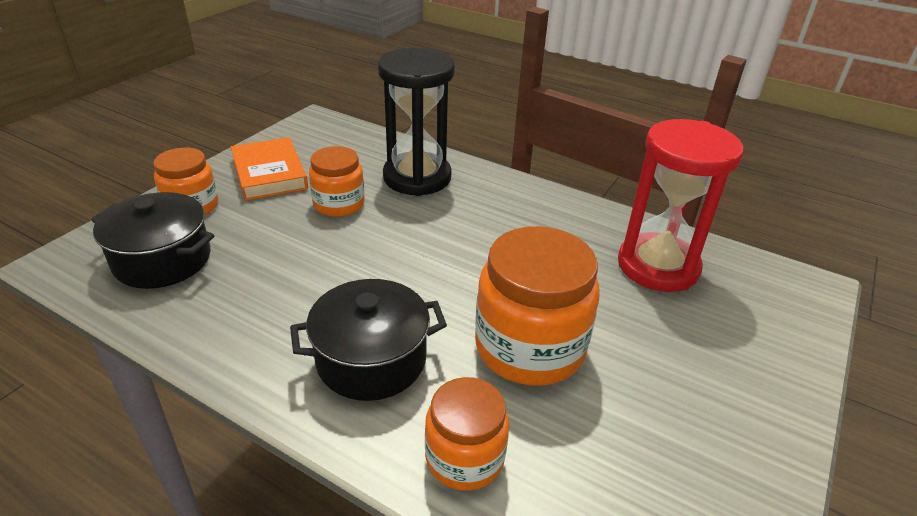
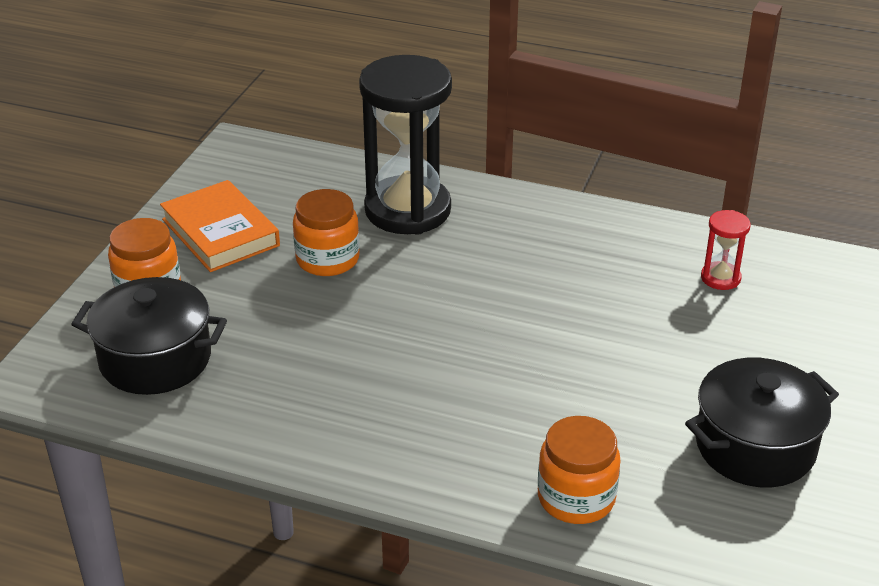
camera: 10 degrees left, 0 degrees up
black pot [290,279,447,401] -> black pot moved to [685,358,839,487]
orange jar [475,226,600,386] -> none
red hourglass [618,119,744,292] -> red hourglass [701,210,751,290], size x0.43

